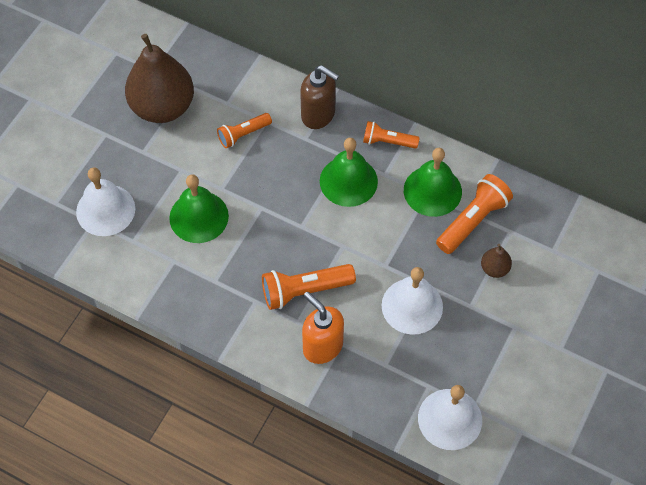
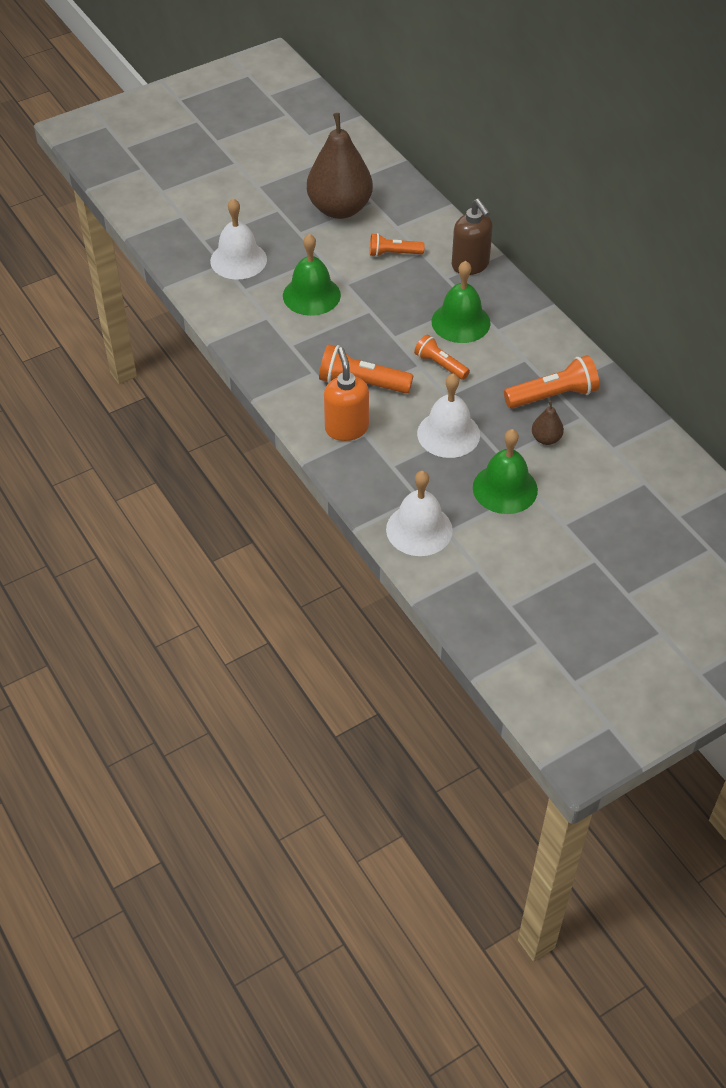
camera: 30 degrees right, 10 degrees down
orange flashlight [363,121,420,149] -> orange flashlight moved to [414,335,470,380]
green bell [404,148,462,217] -> green bell moved to [473,429,538,514]

